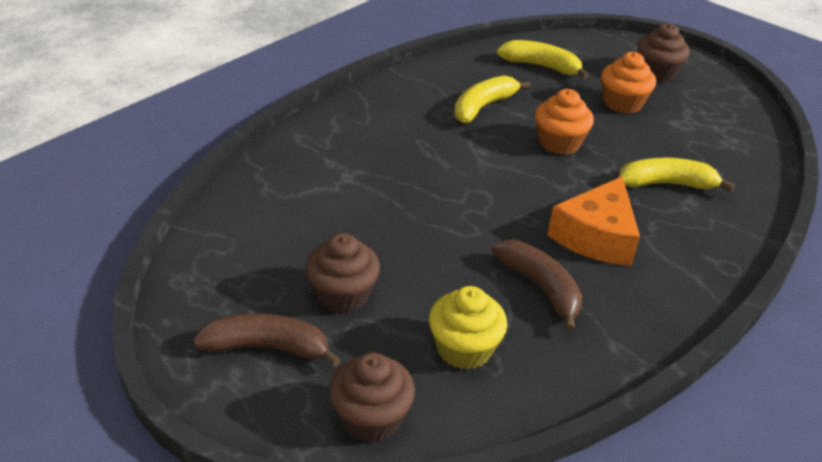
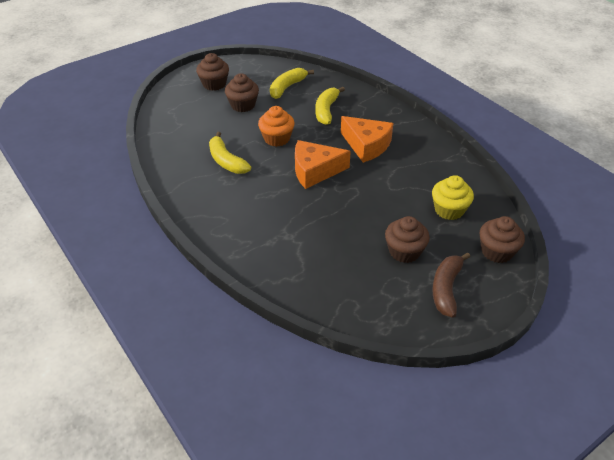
camera: 75 degrees left, 5 degrees up
brown banana [492,240,582,332] -> none
yellow banana [497,40,589,79] -> yellow banana moved to [270,68,314,99]
orange cupcake [601,52,656,114] -> brown cupcake [225,73,259,112]
none -> orange cheese [295,140,351,189]

